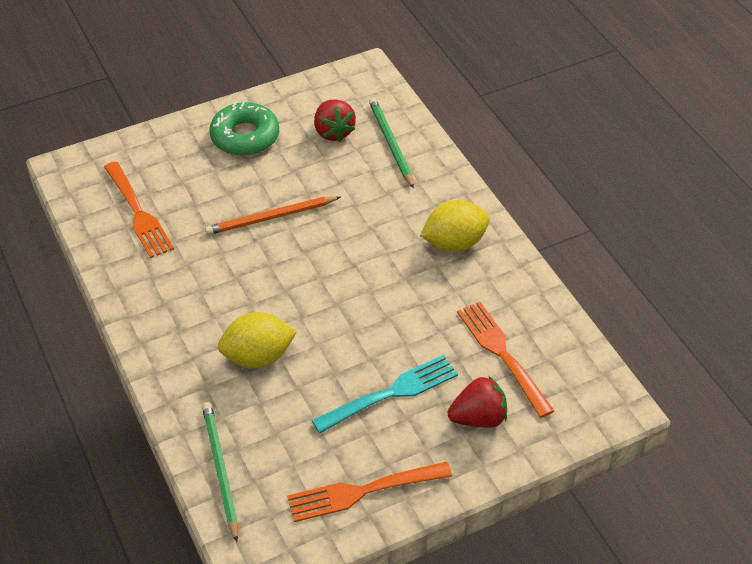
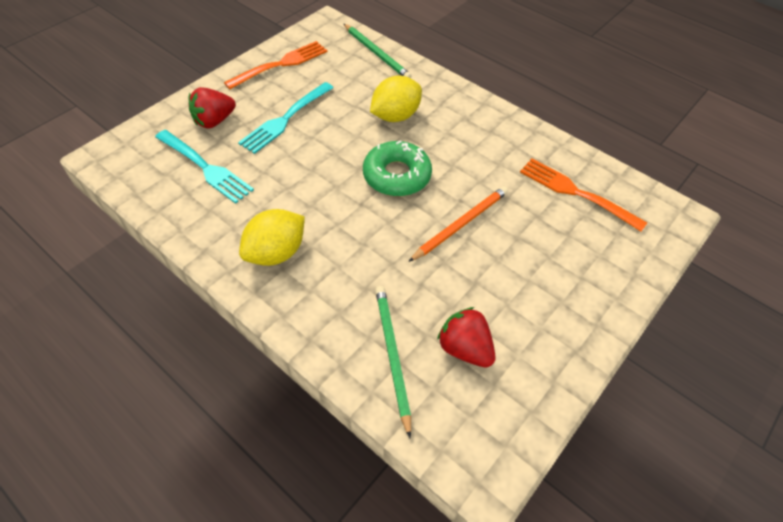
camera: 155 degrees right, 5 degrees up
green donut [210,102,279,156] -> green donut moved to [363,140,432,196]
green pencil [369,98,414,189] -> green pencil turned 150 degrees counterclockwise [375,286,411,438]
orange fork [457,302,554,418] -> turquoise fork [155,130,254,204]

